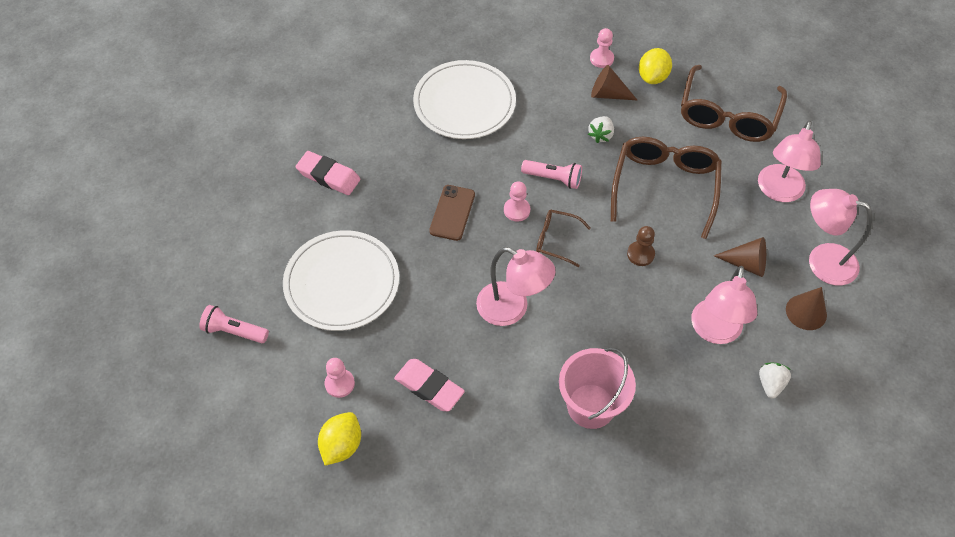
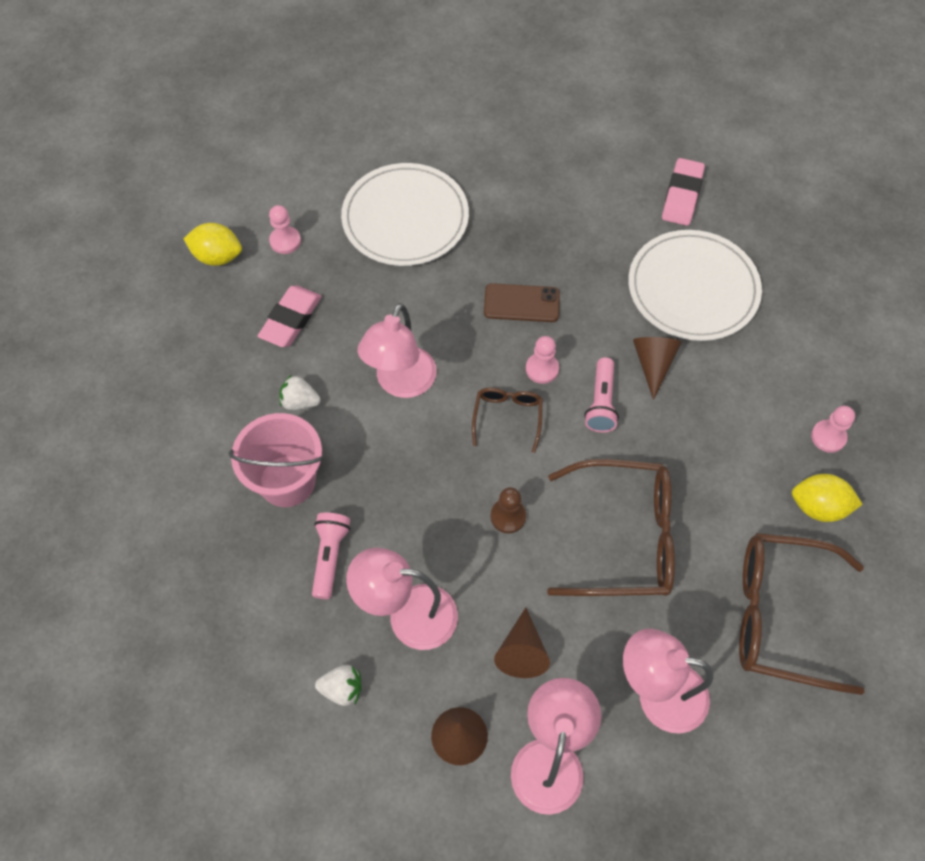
camera: 80 degrees right, 5 degrees up
pink flashlight [199,305,269,343] -> pink flashlight moved to [312,513,350,599]
pink eraser [296,151,360,195] -> pink eraser moved to [662,158,705,226]
white strawberry [588,116,614,143] -> white strawberry moved to [279,374,320,410]
brown cone [591,65,637,100] -> brown cone moved to [633,337,682,400]

